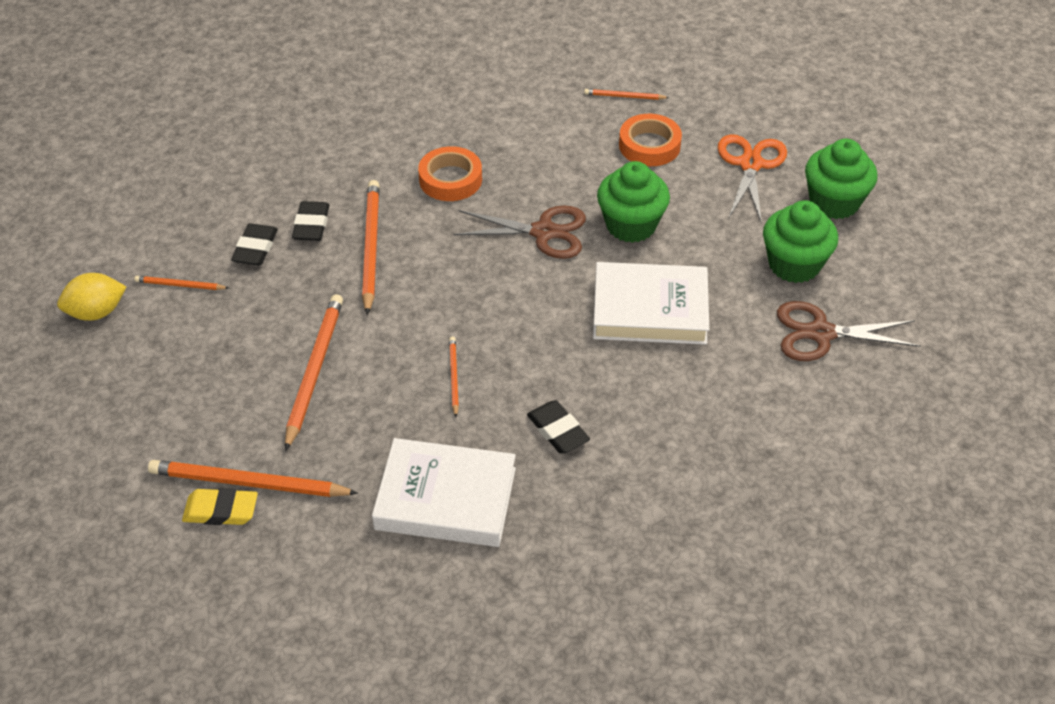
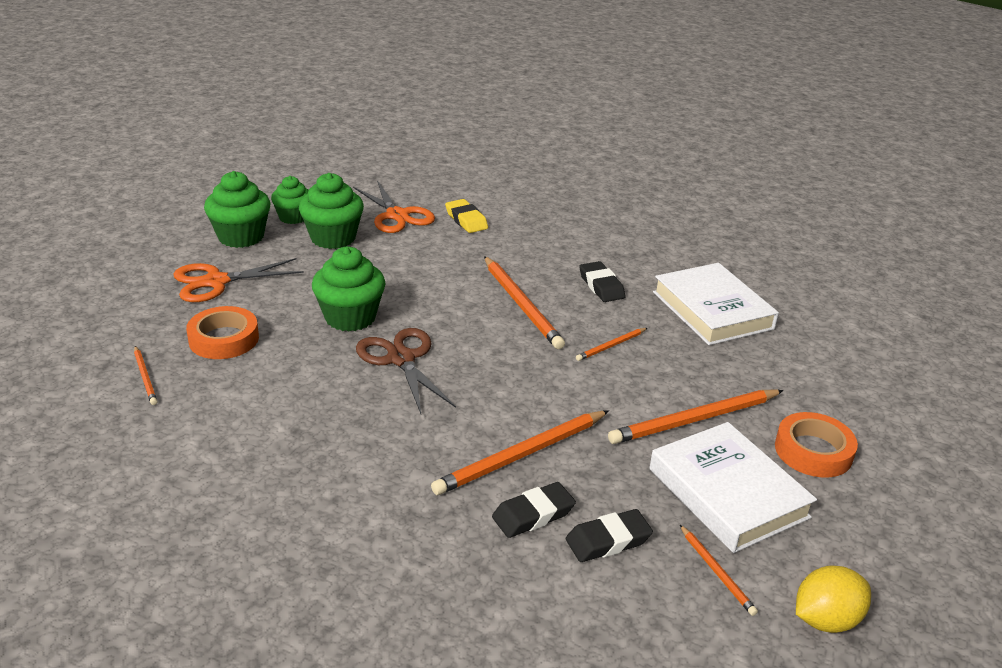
camera: 125 degrees left, 15 degrees down
yellow lemon [57,273,126,321] -> yellow lemon turned 60 degrees counterclockwise [796,565,871,633]
orange pencil [148,460,358,497] -> orange pencil moved to [484,256,565,349]
yellow eraser [182,488,258,525] -> yellow eraser moved to [445,199,488,233]
orange tape [418,146,482,201] -> orange tape moved to [775,412,858,477]
black eraser [527,400,590,454] -> black eraser turned 45 degrees counterclockwise [579,261,625,302]
white book [593,262,709,345] -> white book moved to [649,422,817,553]
brown scissors [777,301,921,361] -> orange scissors [353,180,435,233]
none -> green cupcake [271,176,309,224]

